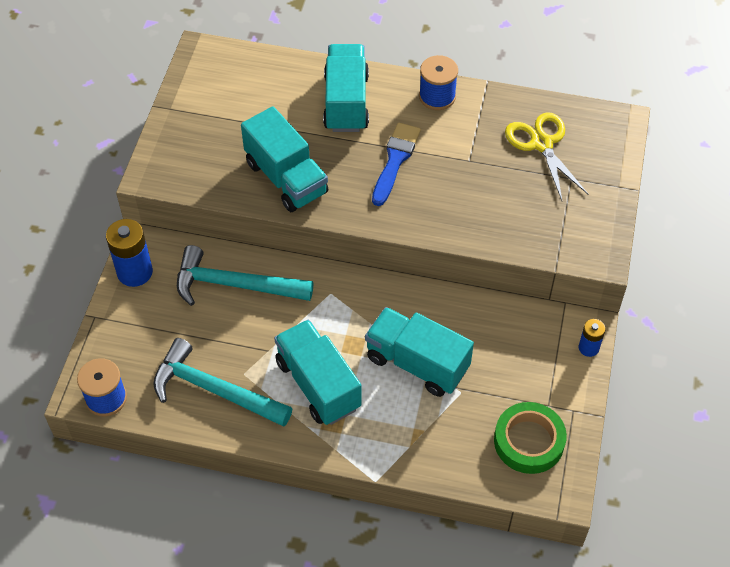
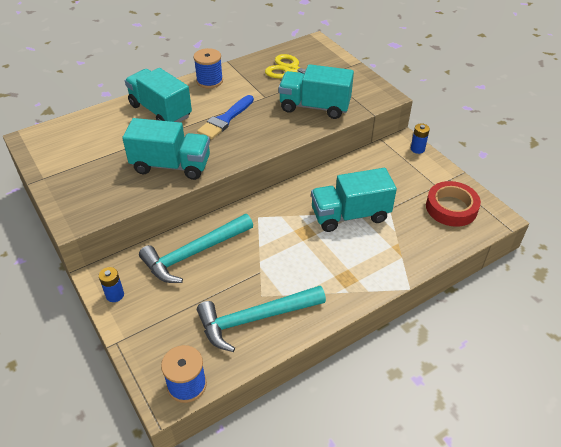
camera: 45 degrees left, 10 degrees down
blue battery [106,219,153,287] -> blue battery [99,267,124,302], size x0.56
turquoise truck [274,319,362,425] -> turquoise truck moved to [279,64,354,119]
blue brush [372,123,421,206] -> blue brush turned 120 degrees counterclockwise [197,95,254,139]
green tape [494,402,567,474] -> red tape [426,181,481,227]

